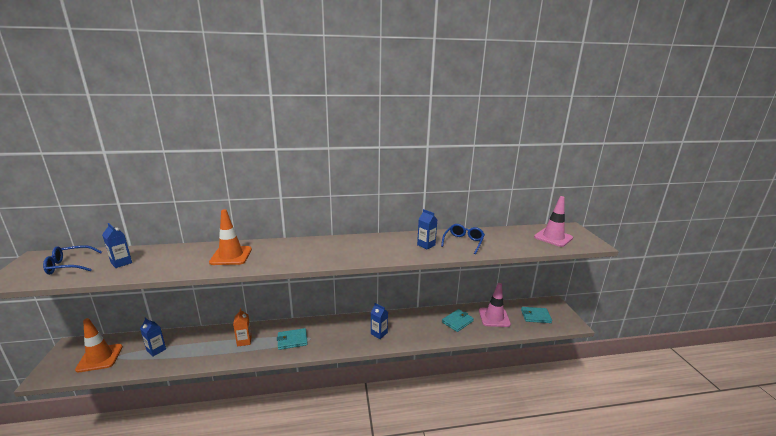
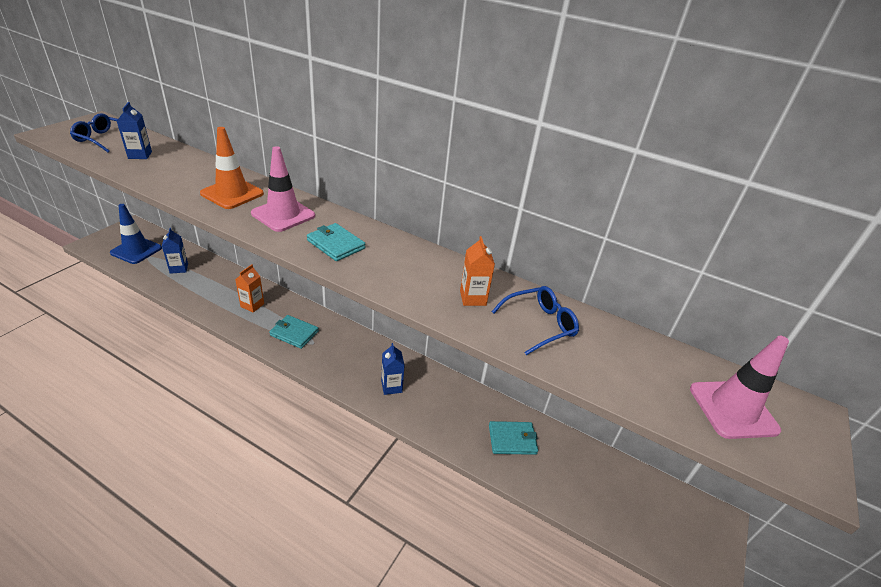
camera: 35 degrees right, 15 degrees up
orange traffic cone [75,318,123,372] -> blue traffic cone [110,204,162,264]
blue carton [417,209,437,250] -> orange carton [460,236,495,306]
pink traffic cone [479,283,511,327] -> pink traffic cone moved to [251,146,315,232]
turquoise wallet [521,307,552,323] -> turquoise wallet moved to [307,223,365,261]

